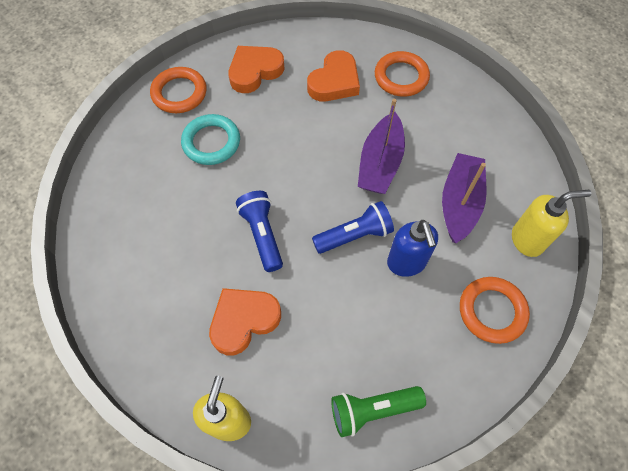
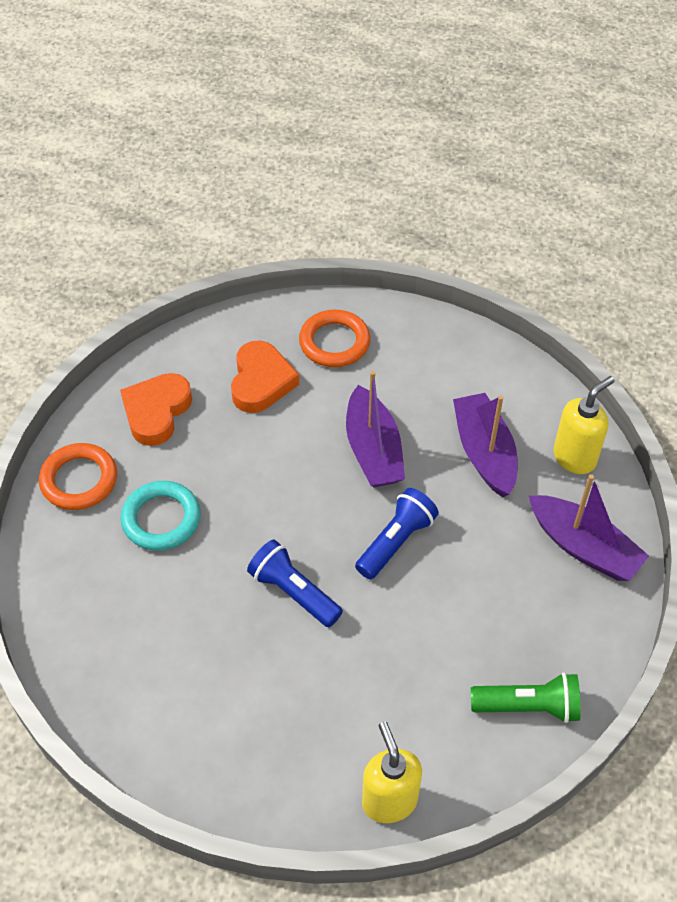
camera: 30 degrees left, 10 degrees down
orange heart [209,288,281,355] -> none
green flashlight [331,386,426,437] -> green flashlight turned 135 degrees counterclockwise [471,673,581,723]
blue soap dispenser [387,220,438,277] -> none
orange ring [460,277,530,344] -> purple boat [529,474,649,581]

